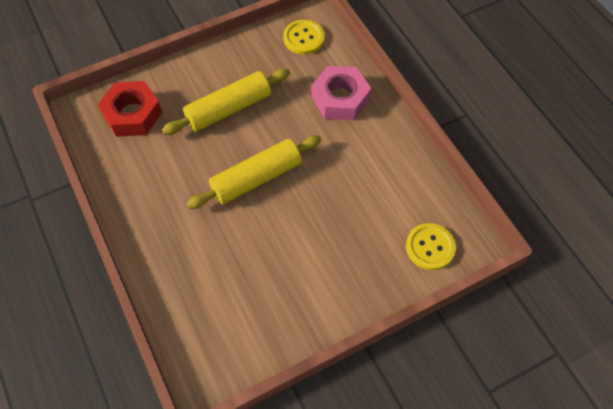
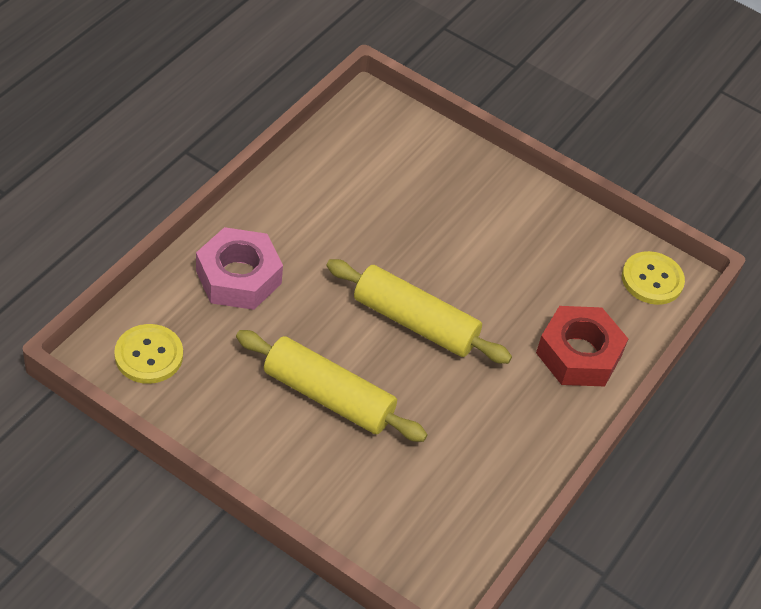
camera: 125 degrees left, 10 degrees down
red nut [98,81,162,137] -> red nut moved to [536,306,628,386]
yellow button [406,223,456,270] -> yellow button moved to [622,251,685,305]

